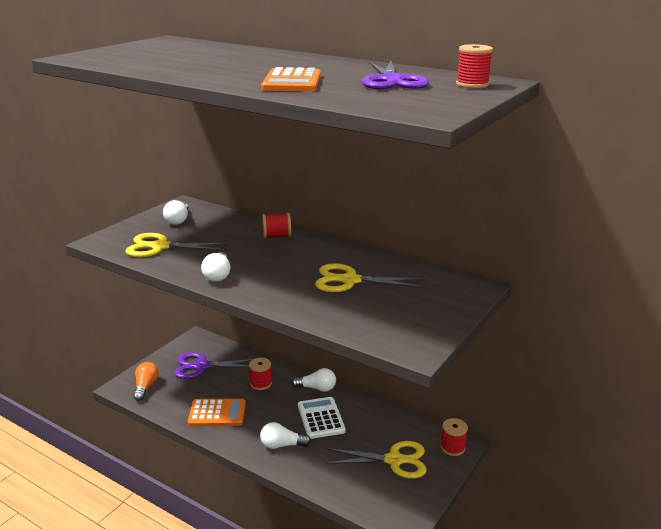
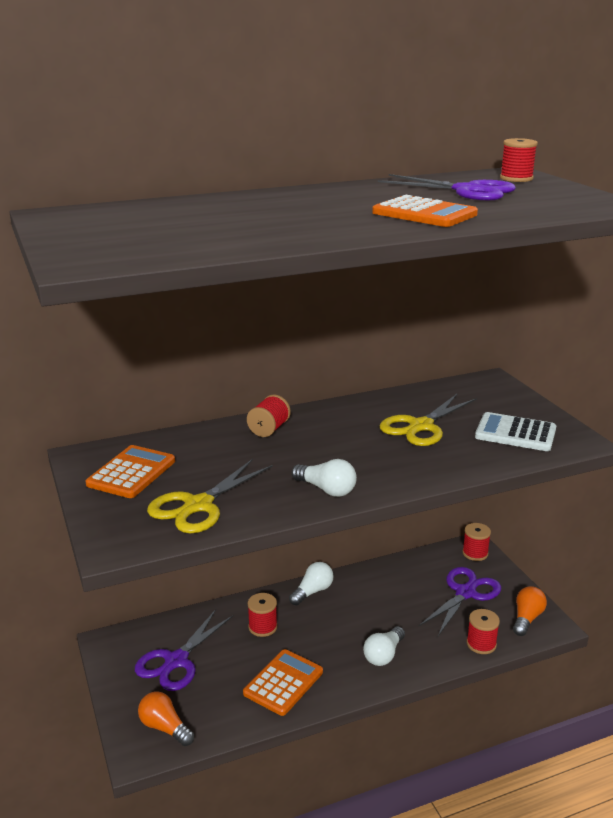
camera: 55 degrees left, 0 degrees up
white light bulb [163,200,188,225] -> orange calculator [86,445,175,498]
white calculator [298,397,346,439] -> white calculator moved to [475,412,556,451]
yellow scissors [325,441,427,479] -> purple scissors [419,567,501,636]
none -> red spool [467,609,500,654]
none -> orange light bulb [513,586,547,636]

